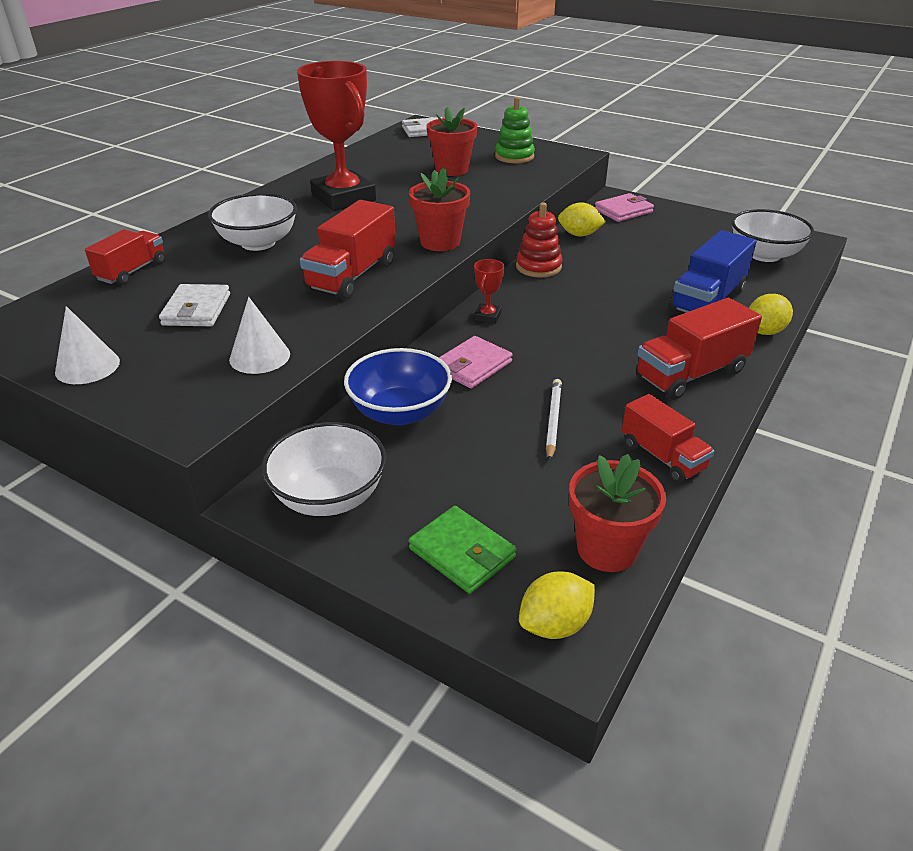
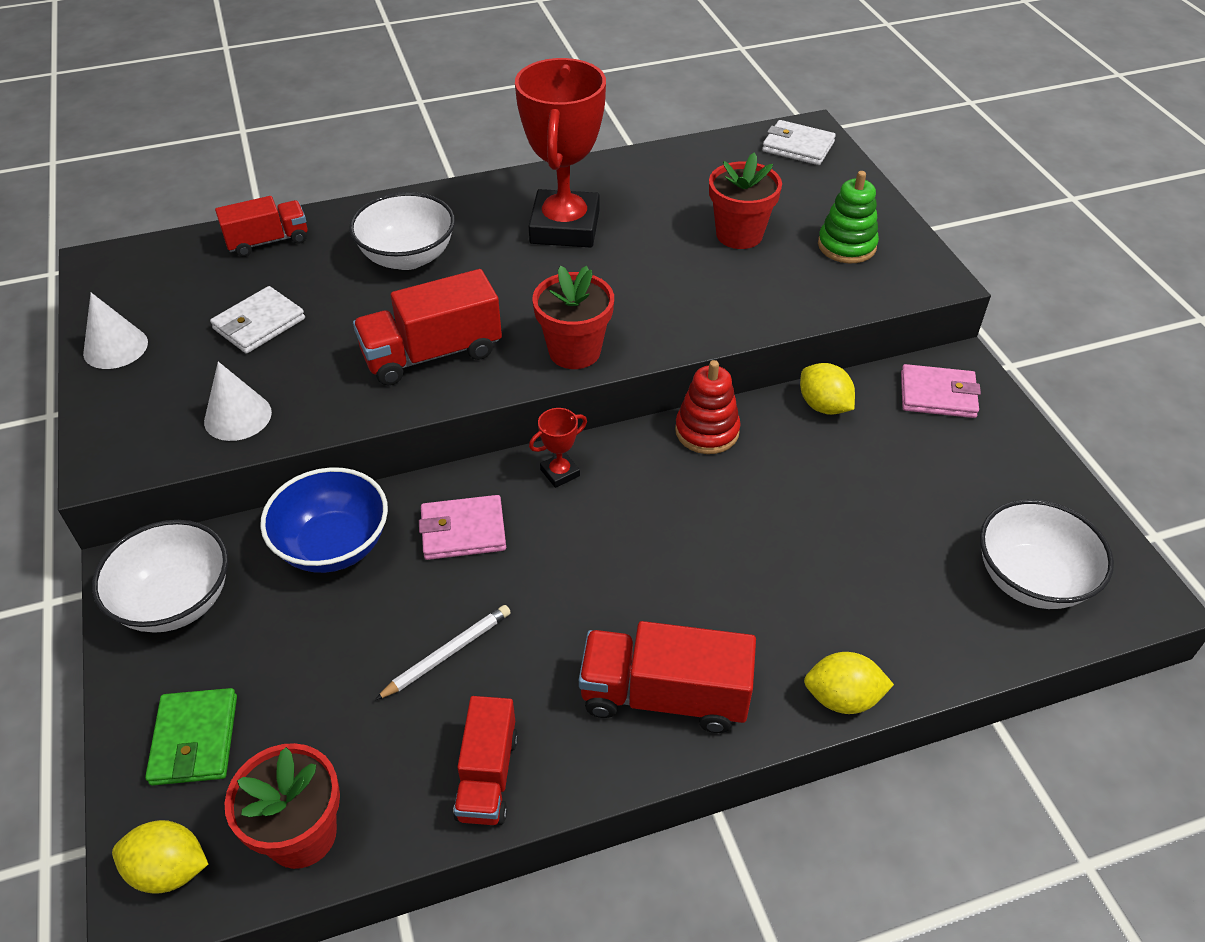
camera: 40 degrees right, 10 degrees up
blue truck [669,230,757,313] -> none

